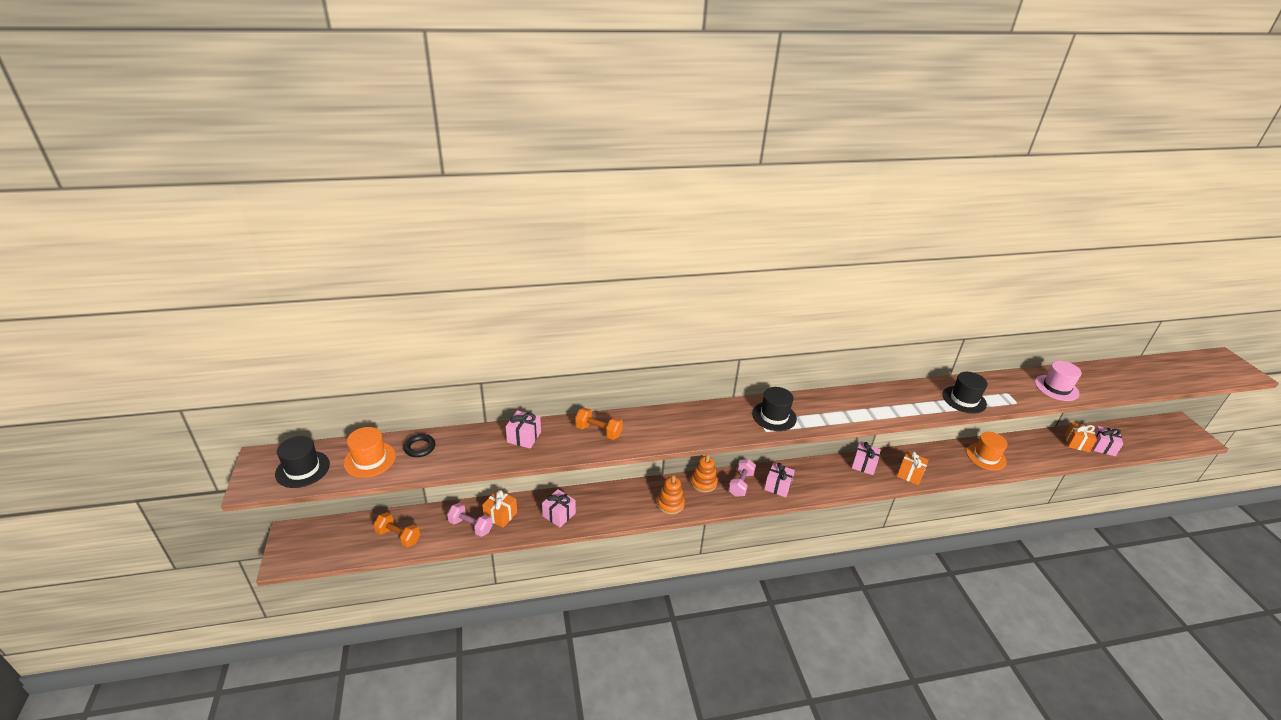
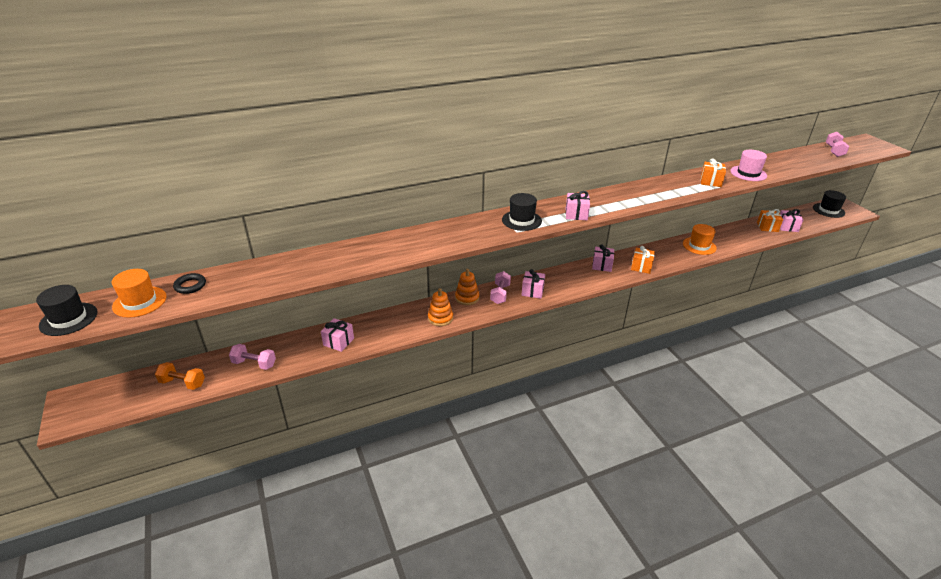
camera: 10 degrees left, 0 degrees up
orange gift [482,490,517,528] -> orange gift moved to [701,159,726,187]
pink gift [506,410,541,449] -> pink gift moved to [566,191,590,220]
orange dumbbell [575,408,623,440] -> none
black hat [942,372,987,414] -> black hat moved to [813,190,846,218]
none -> pink dumbbell [826,132,849,157]

